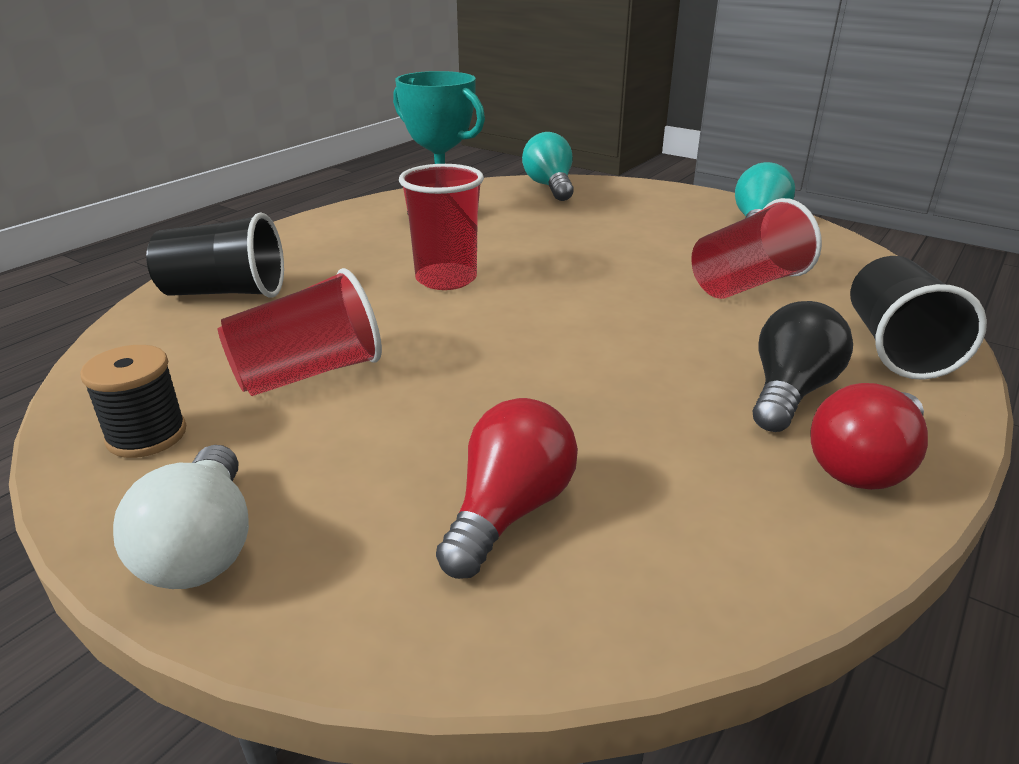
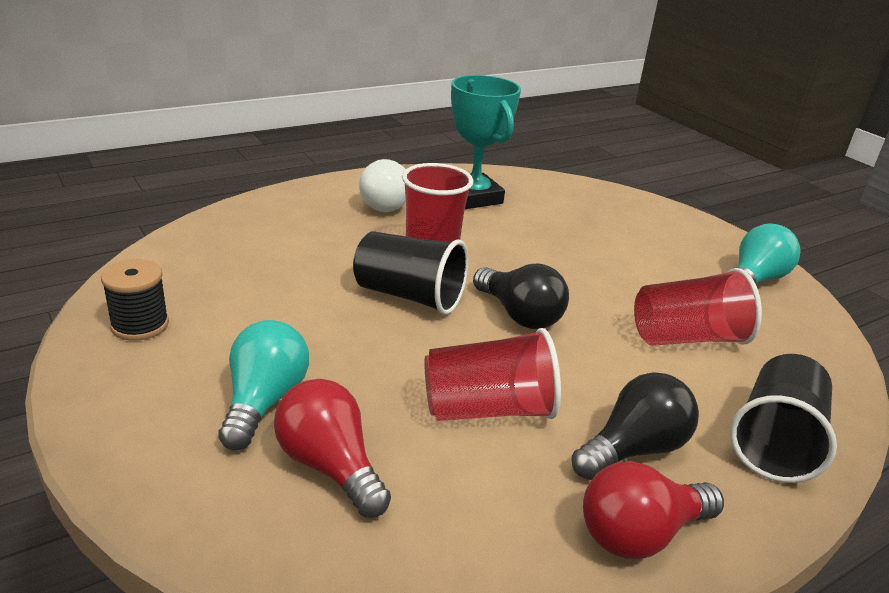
camera: 20 degrees right, 0 degrees up
white light bulb [113,445,249,589] -> white light bulb moved to [359,159,406,212]
black cup [146,212,284,298] -> black cup moved to [353,231,469,315]
red cup [218,268,382,396] -> red cup moved to [424,328,561,421]
red light bulb [436,398,578,579] -> red light bulb turned 90 degrees counterclockwise [274,379,391,518]
turquoise light bulb [522,132,574,201] -> turquoise light bulb moved to [218,320,309,450]
none -> black light bulb [473,264,569,329]

